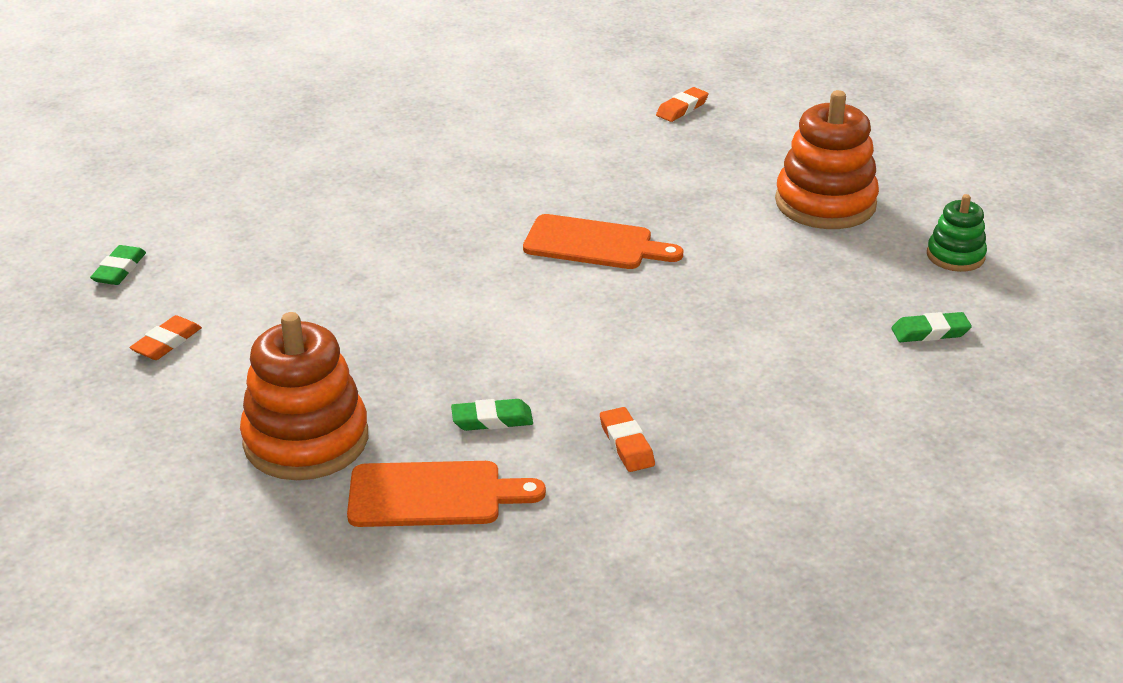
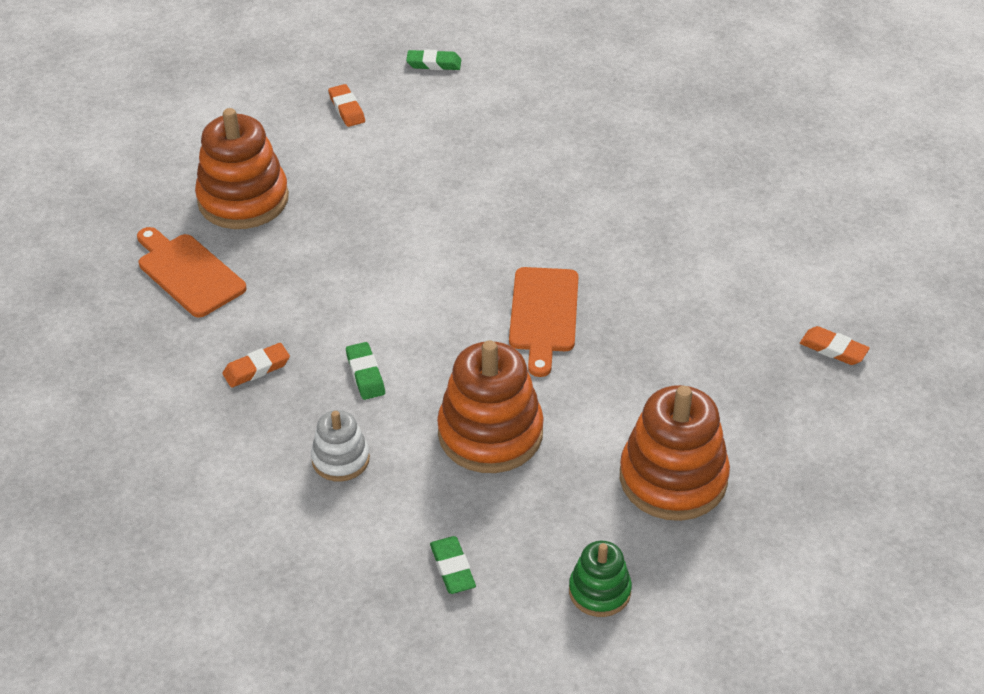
camera: 80 degrees right, 10 degrees up
orange eraser [130,315,202,360] -> orange eraser turned 45 degrees clockwise [328,84,365,127]
orange cutting board [347,461,546,527] -> orange cutting board turned 150 degrees clockwise [137,227,246,318]
green eraser [451,399,533,431] -> green eraser moved to [346,342,385,400]
none -> white stacking toy [311,410,370,482]
none -> orange stacking toy [437,340,544,473]

